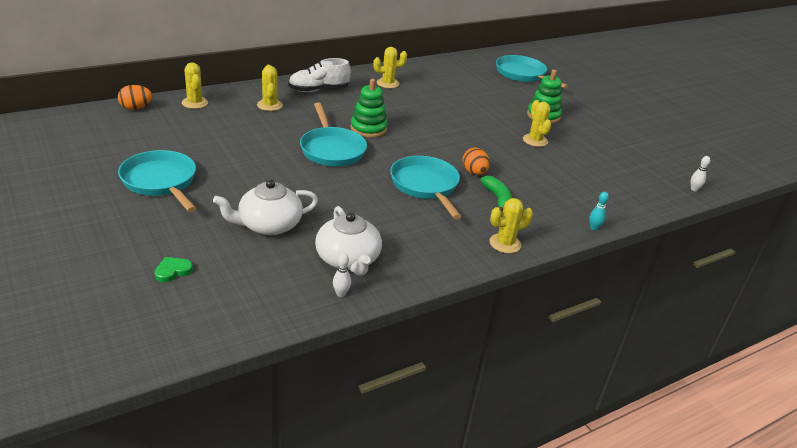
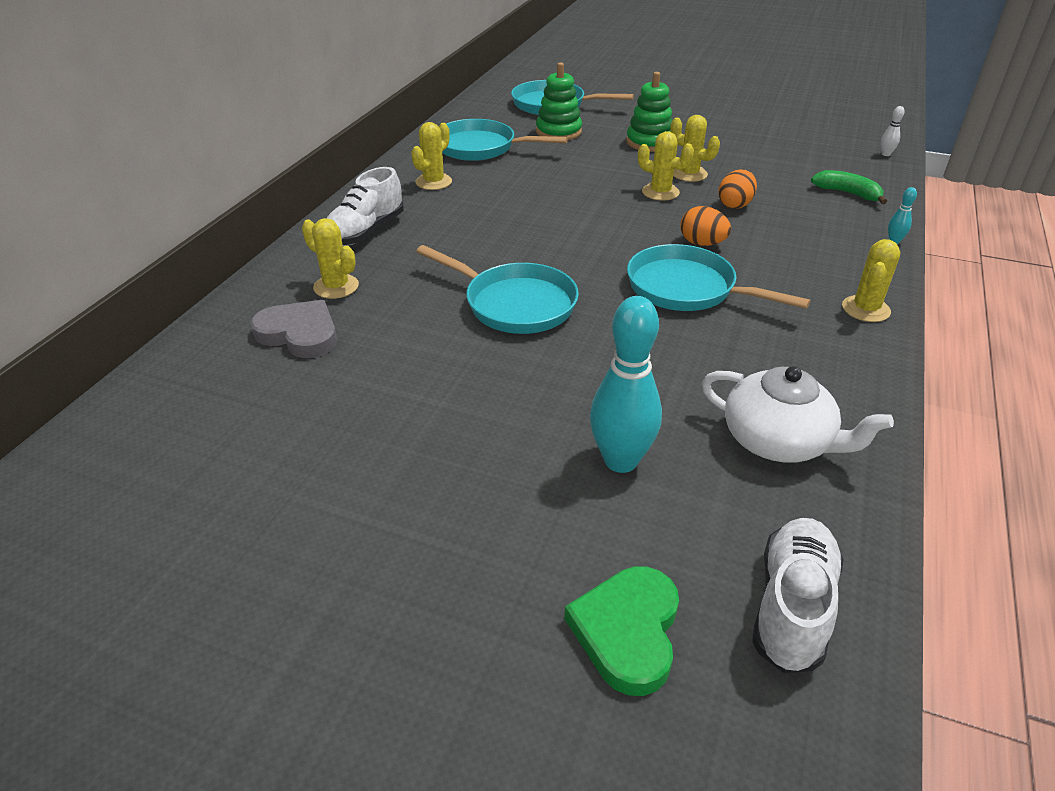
camera: 35 degrees left, 5 degrees up
orange egg [118,85,152,110] -> orange egg moved to [718,169,757,209]
turquoise pan [118,150,197,212] -> turquoise pan moved to [442,119,568,161]
green heart [154,257,193,282] -> green heart [564,566,679,696], size x1.82
yellow cactus [182,62,208,109] -> yellow cactus moved to [638,131,694,201]
white teapot [213,180,318,235] -> turquoise bowling pin [590,296,662,473]
white bowling pin [333,253,351,297] -> none
green stacking toy [351,79,388,138] -> green stacking toy moved to [536,62,582,140]
green banana [480,176,512,212] -> green banana moved to [811,170,887,204]
none -> grey heart [250,300,337,358]
none -> white shoe [752,518,844,673]

